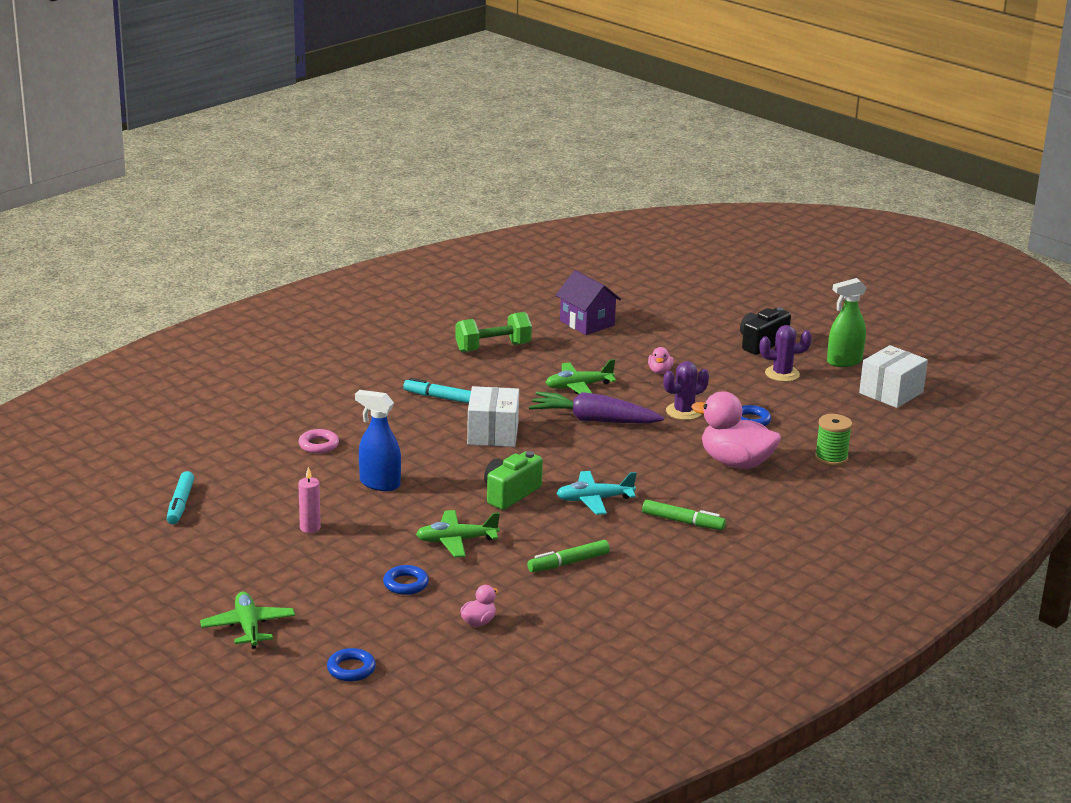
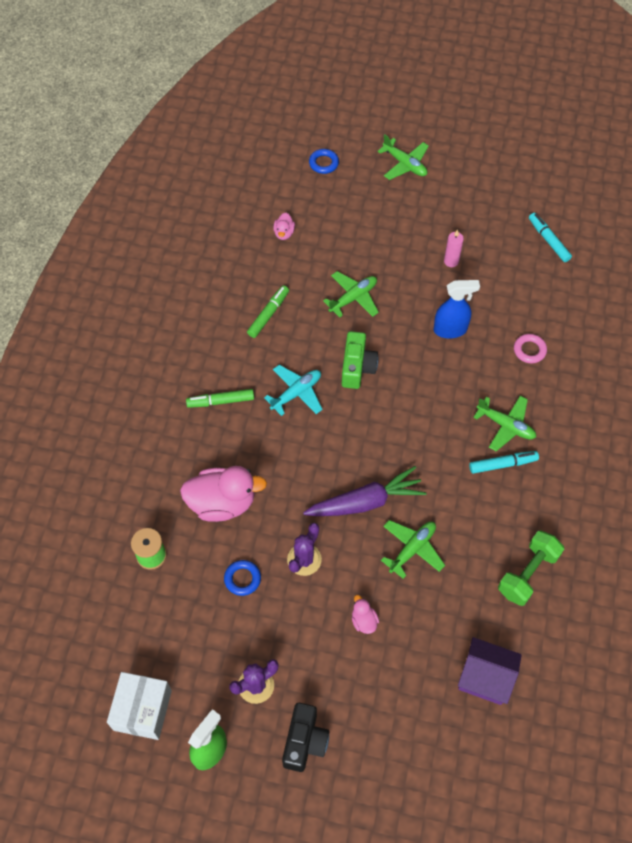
camera: 150 degrees right, 35 degrees up
blue ring [383,565,429,595] -> none
white box [467,386,519,447] -> none
none -> green plane [473,396,536,451]

